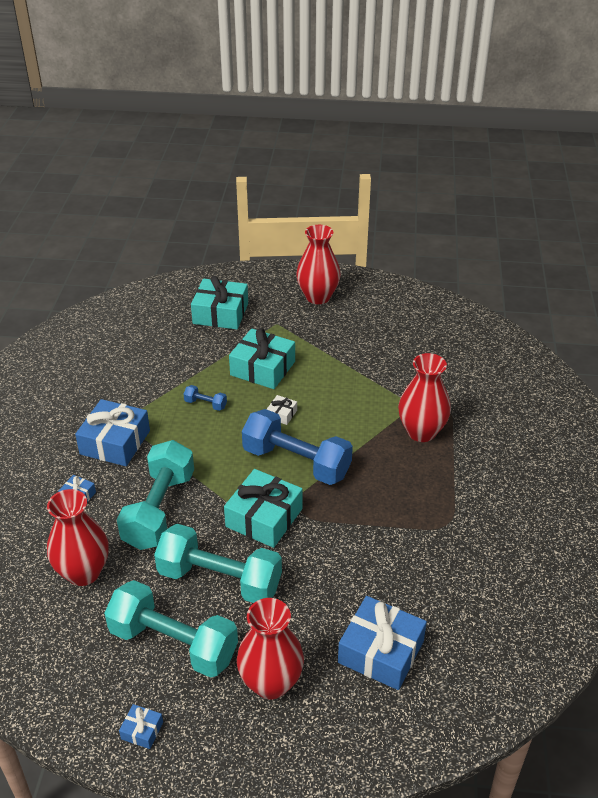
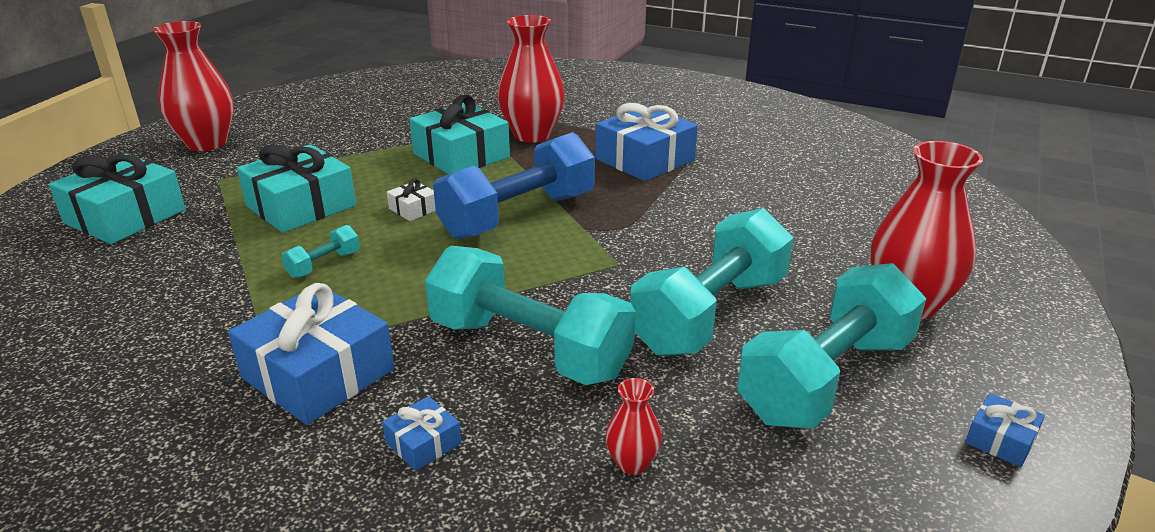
camera: 70 degrees left, 10 degrees down
red vase [47,489,109,586] -> red vase [606,378,662,475], size x0.46
blue dumbbell [183,385,227,411] -> turquoise dumbbell [281,225,360,278]
turquoise gift [224,469,303,548] -> turquoise gift moved to [409,95,510,174]
blue gift [338,596,427,690] -> blue gift moved to [596,103,698,181]

